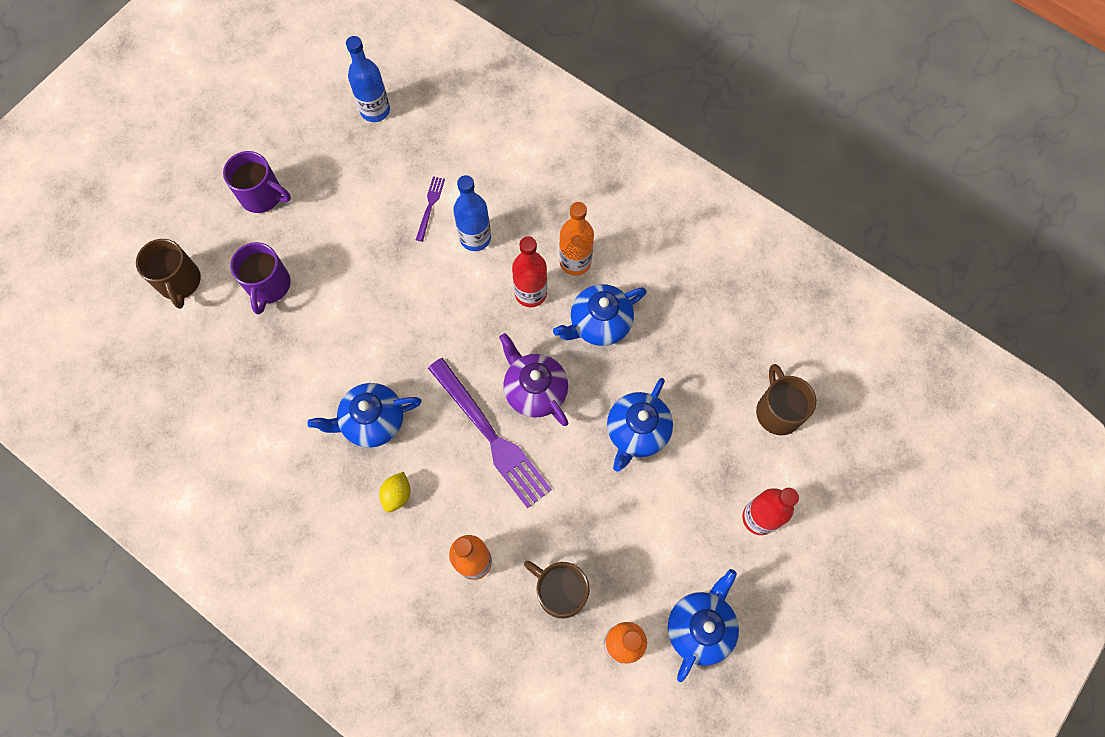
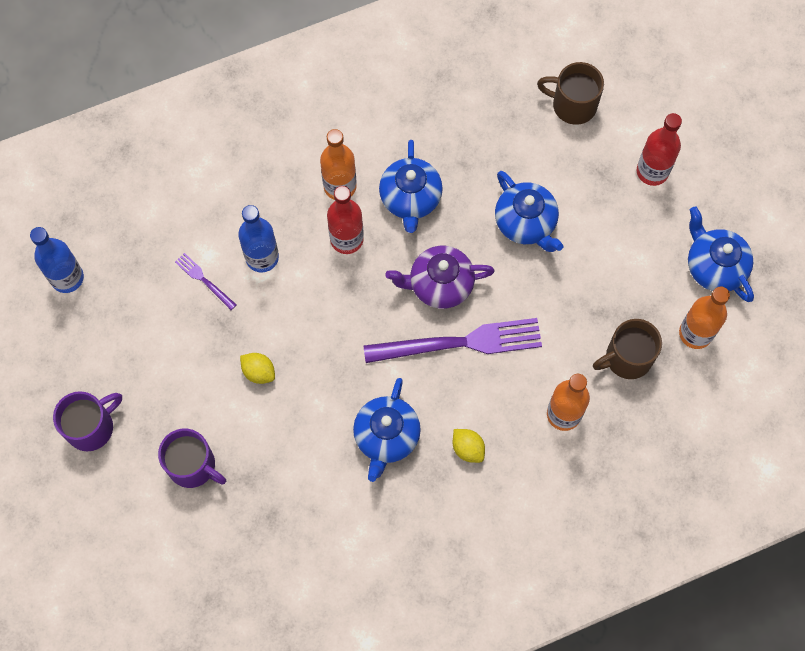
camera: 60 degrees left, 0 degrees up
brown mug [136,239,201,309] -> none
none -> yellow lemon [240,353,275,384]

